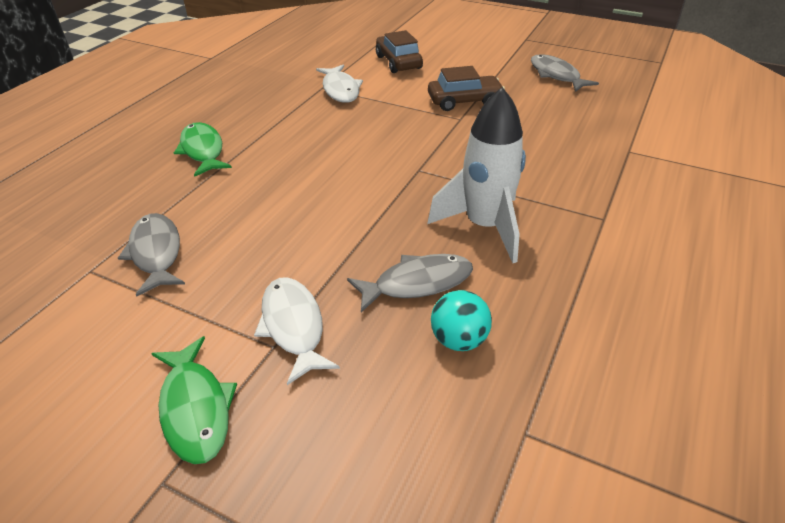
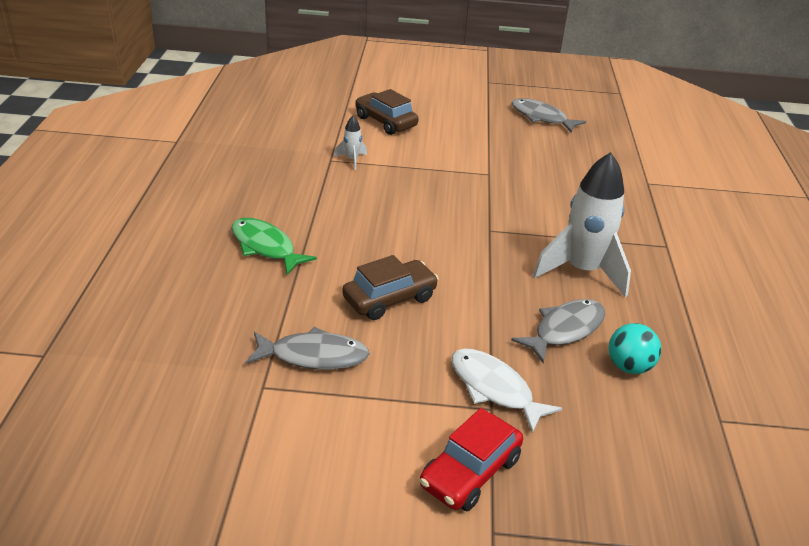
camera: 25 degrees left, 5 degrees down
grey fish [118,213,185,297] -> grey fish turned 135 degrees clockwise [246,327,370,370]
green fish [151,336,237,464] -> red car [420,408,523,511]
white fish [316,65,363,103] -> white rocket [334,116,367,170]
brown car [428,66,505,111] -> brown car moved to [342,255,439,320]

